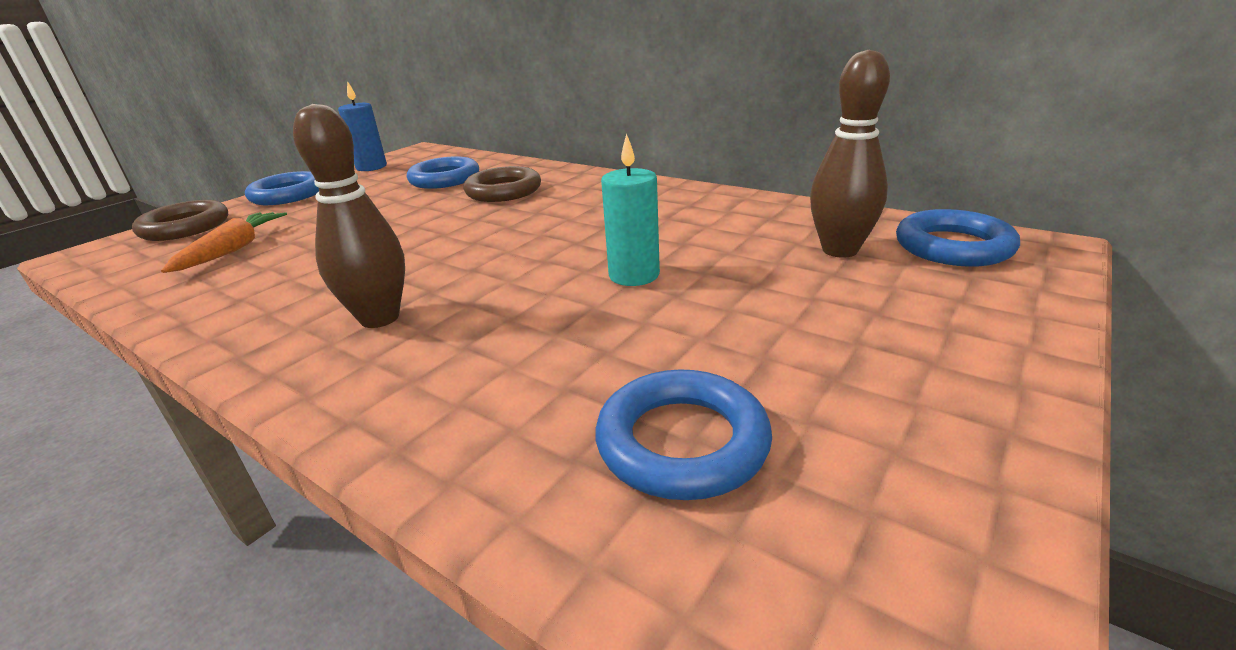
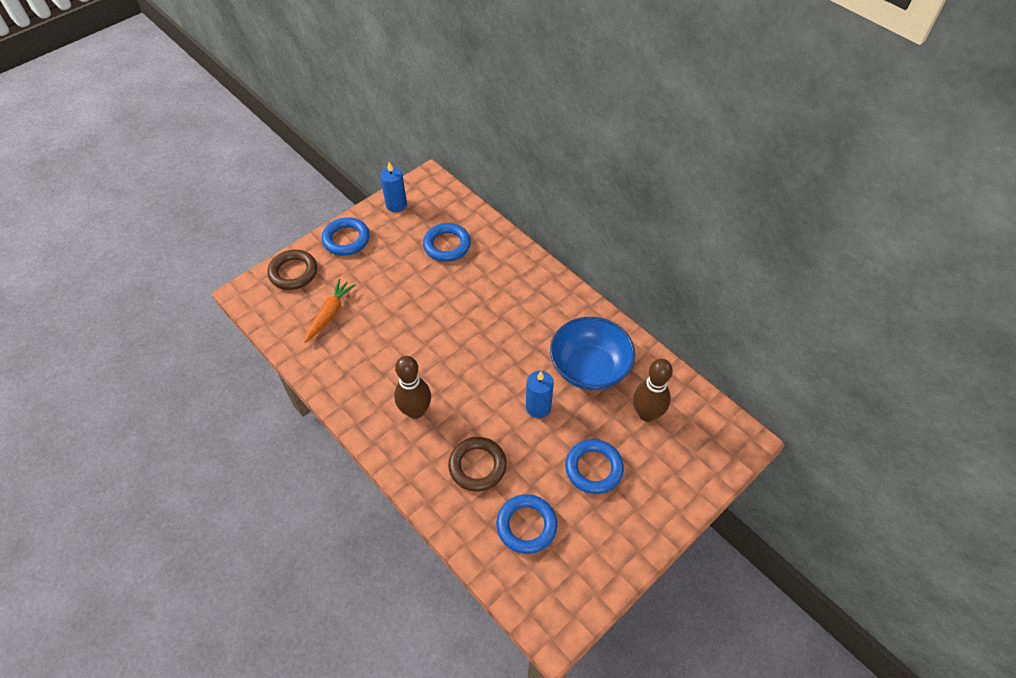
camera: 10 degrees right, 25 degrees up
brown ring [463,166,541,202] -> brown ring moved to [448,437,507,492]
turquoise candle [601,134,660,286] -> blue candle [526,371,554,418]
blue ring [896,209,1020,267] -> blue ring moved to [565,439,624,494]
none -> blue bowl [550,317,635,390]

